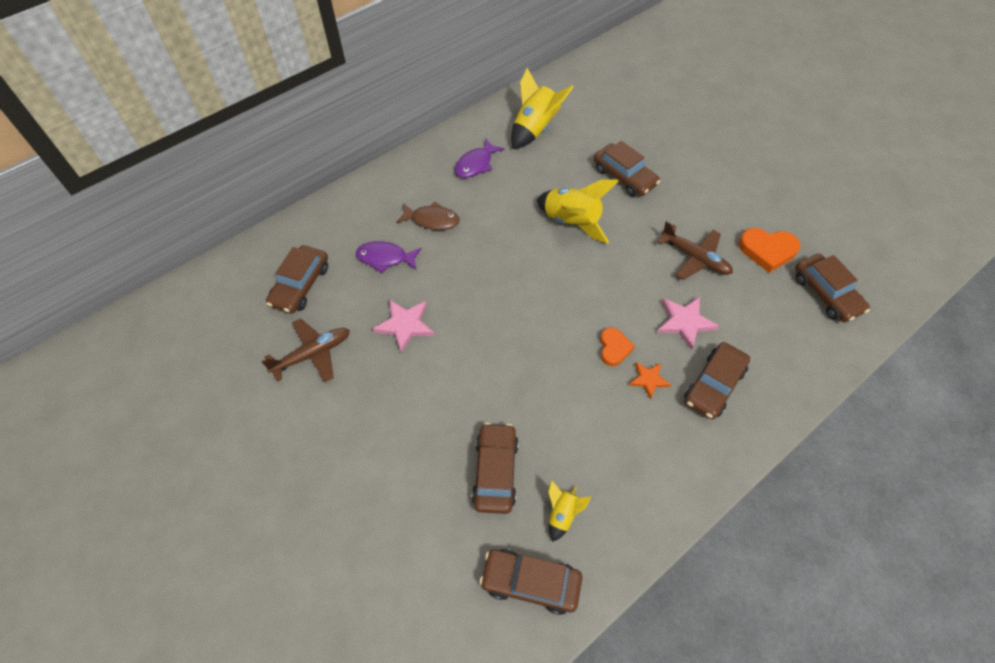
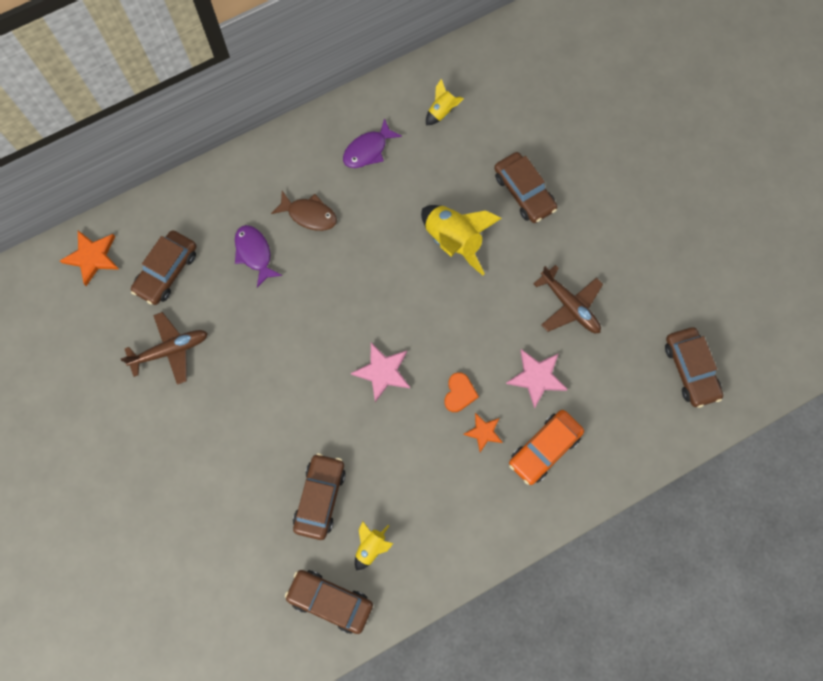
camera: 10 degrees right, 15 degrees up
purple fish [356,241,422,273] -> purple fish turned 45 degrees clockwise [235,225,282,287]
pink star [373,299,434,353] -> pink star moved to [351,343,410,402]
yellow rocket [511,68,573,149] -> yellow rocket [426,79,464,125], size x0.53
brown car [684,342,750,419] -> orange car [509,410,584,485]
orange heart [738,228,800,273] -> none
none -> orange star [60,231,120,286]

